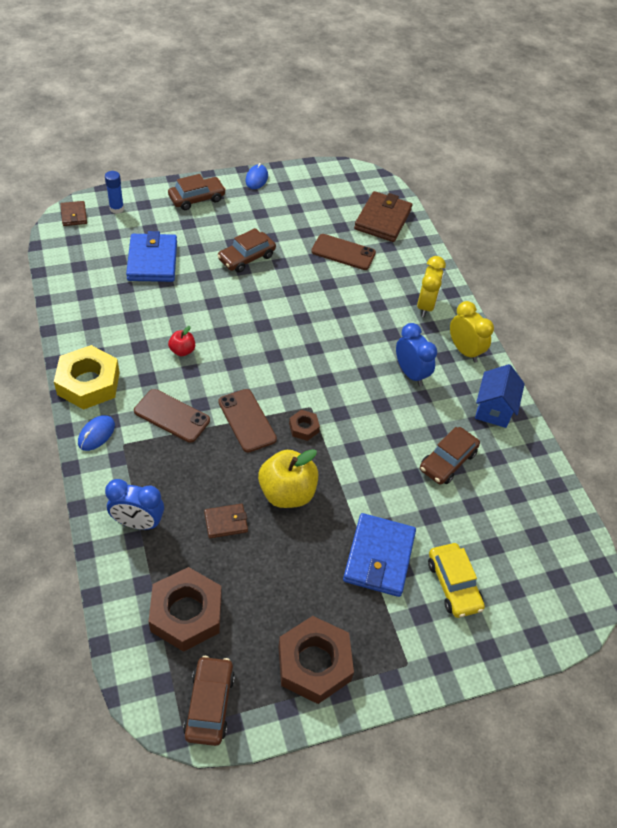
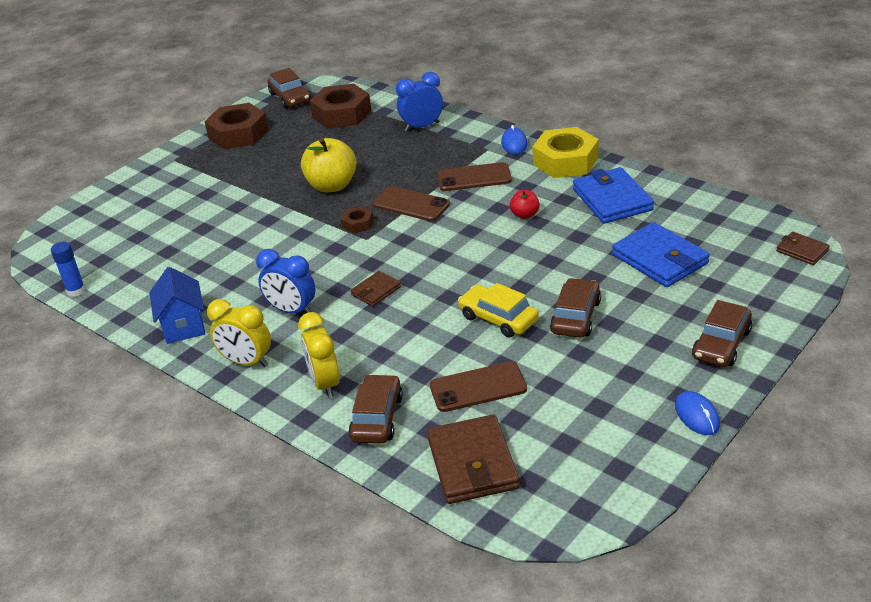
camera: 155 degrees right, 15 degrees down
blue glue stick [105,171,124,214] -> blue glue stick moved to [51,242,86,297]
brown wallet [204,504,248,538] -> brown wallet moved to [350,271,401,306]
blue wallet [343,513,416,597] -> blue wallet moved to [573,167,654,224]
brown car [420,427,480,485] -> brown car moved to [349,374,403,444]
yellow car [428,543,485,618] -> yellow car moved to [458,283,539,337]

